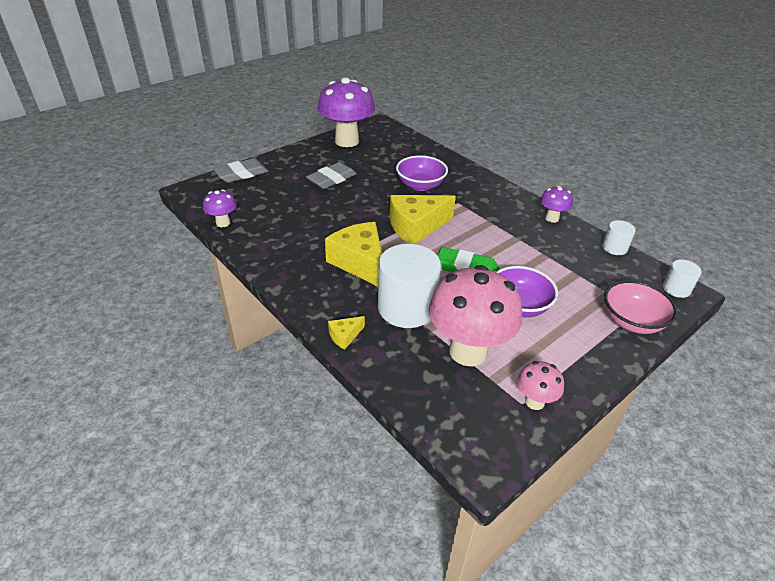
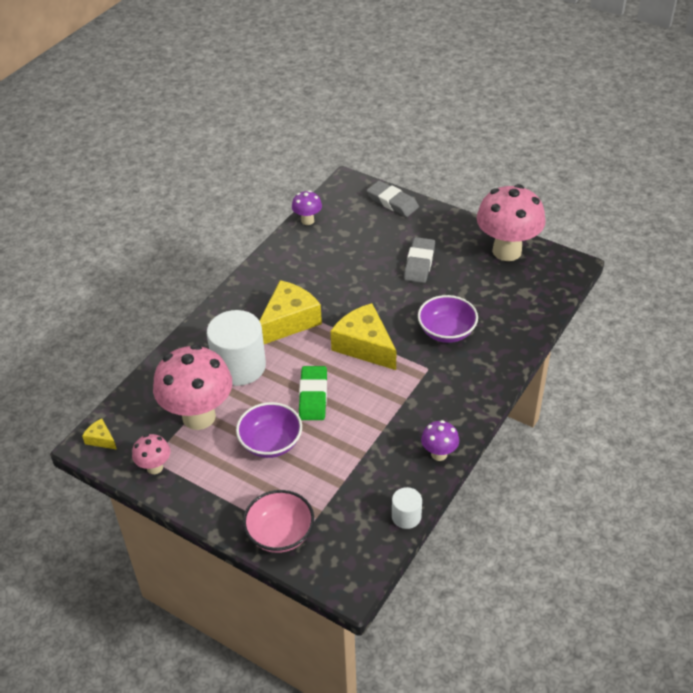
camera: 75 degrees right, 5 degrees up
grey eraser [306,162,357,189] -> grey eraser turned 75 degrees clockwise [404,237,435,283]
purple mushroom [318,77,375,147] -> pink mushroom [477,184,546,261]
yellow cheese [328,316,365,349] -> yellow cheese moved to [82,418,117,450]
white cylinder [663,259,702,298] -> none

